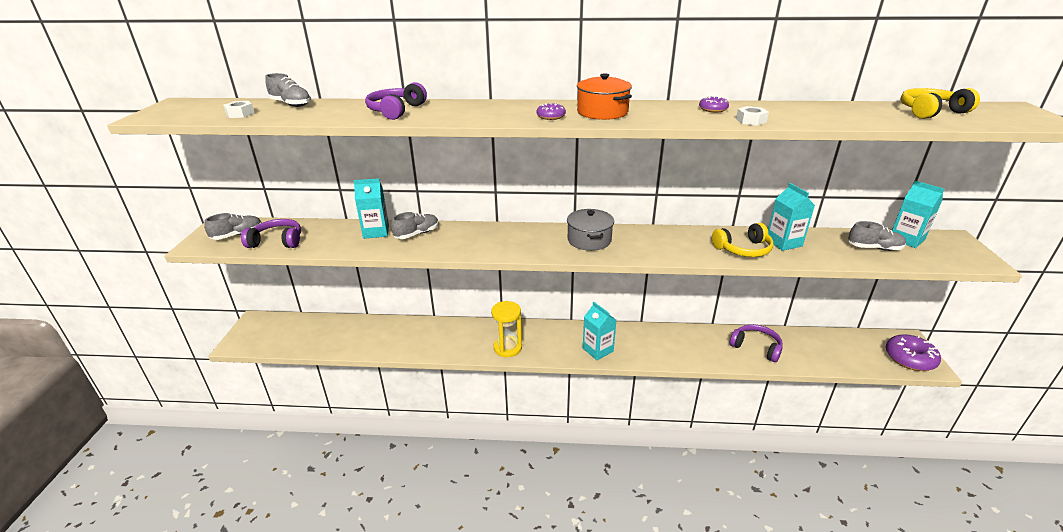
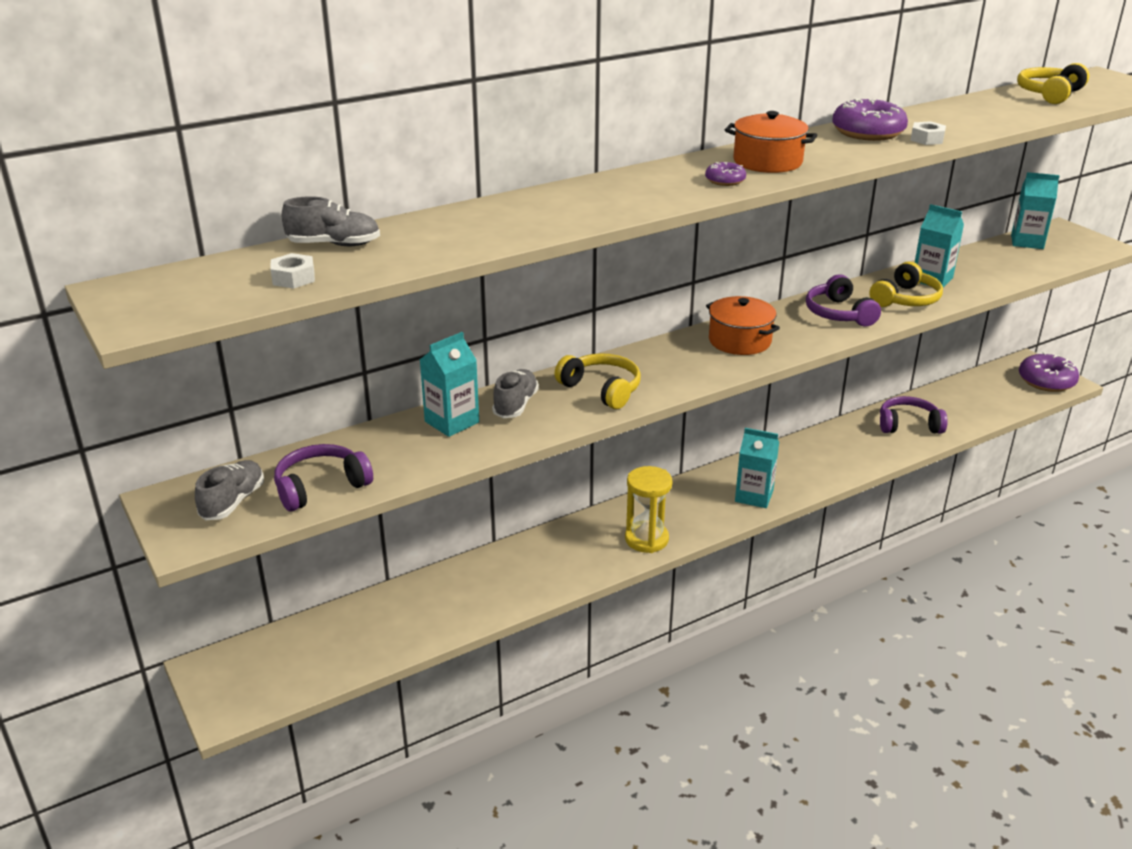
camera: 35 degrees left, 0 degrees up
purple headphones [365,82,427,120] -> purple headphones moved to [806,275,881,326]
grey pot [567,209,614,251] -> orange pot [706,296,780,355]
purple donut [699,96,729,112] -> purple donut [832,98,908,141], size x2.00
grey shoe [848,221,906,251] -> none
none -> yellow headphones [554,353,641,409]

